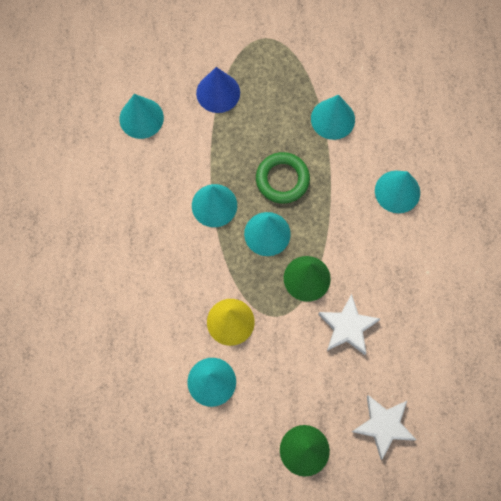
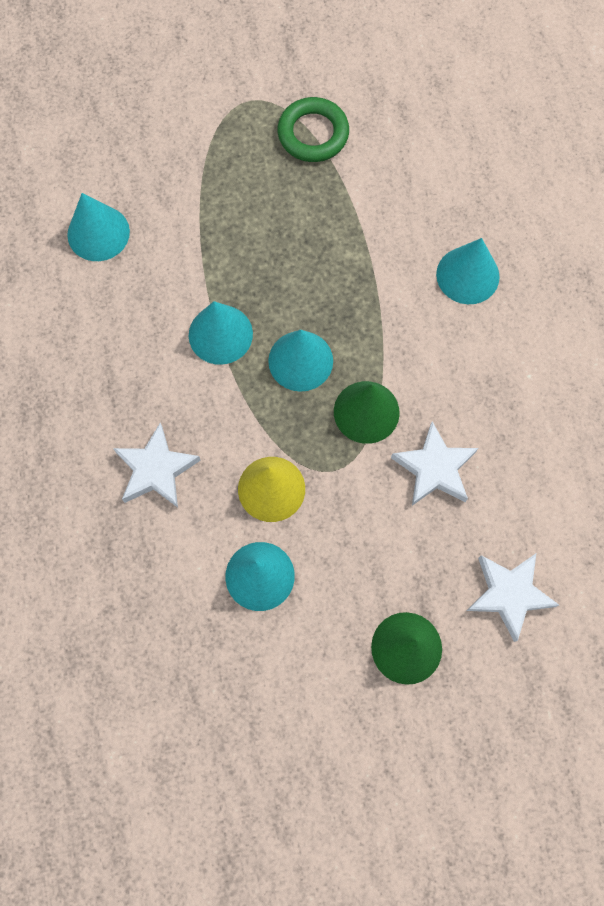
camera: 10 degrees left, 0 degrees up
blue cone [196,67,240,113] -> none
green ring [256,152,310,204] -> green ring moved to [278,97,349,162]
turquoise cone [311,95,355,140] -> none
none -> white star [113,423,201,508]

